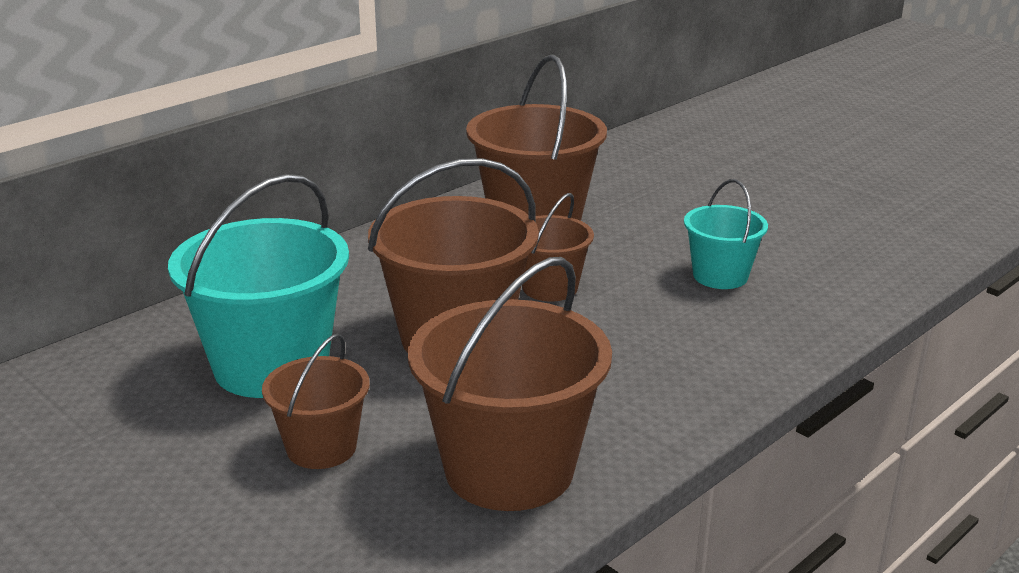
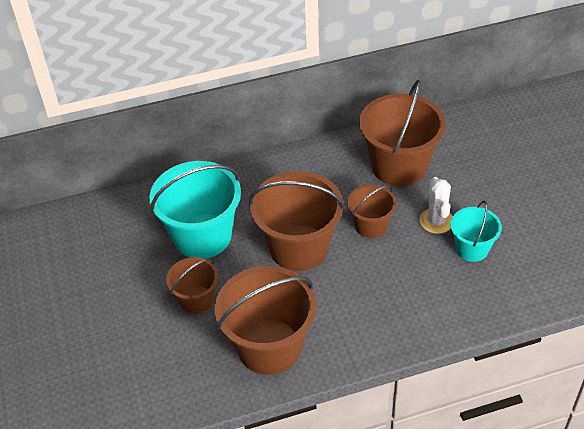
camera: 30 degrees right, 20 degrees up
none -> white cactus [420,177,453,234]

